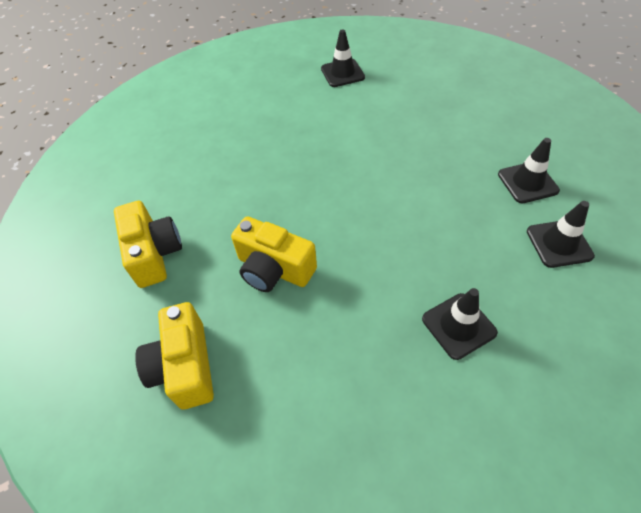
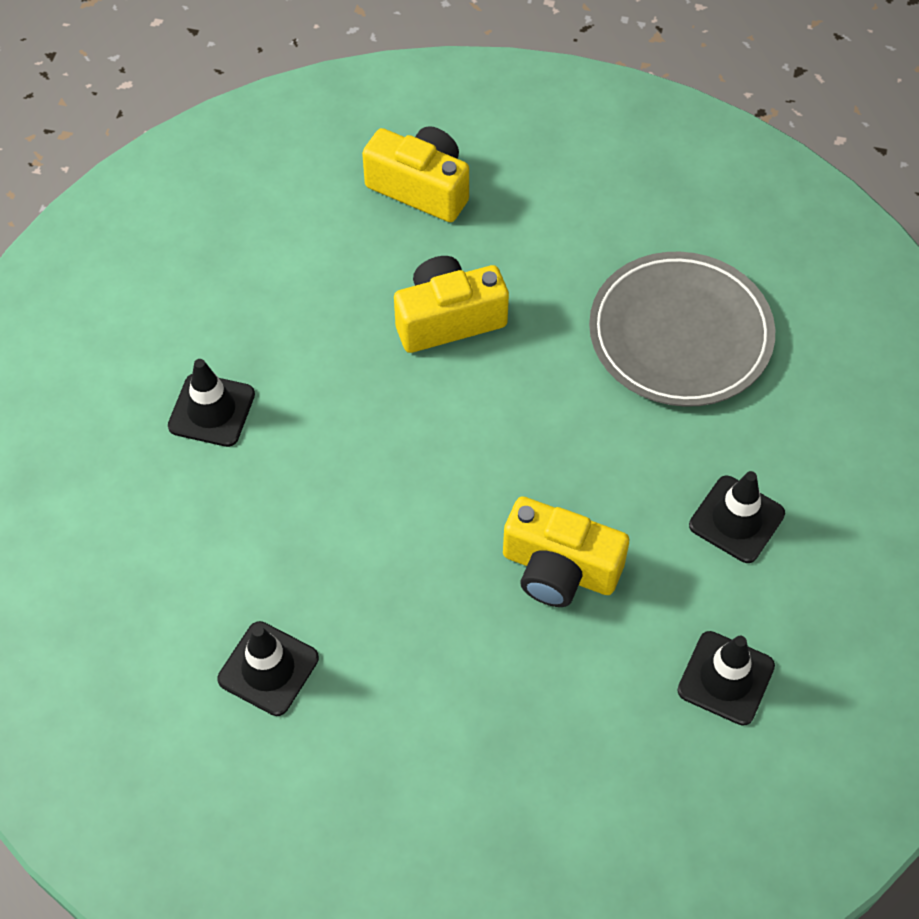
camera: 130 degrees right, 5 degrees up
yellow camera [114,201,182,288] -> yellow camera moved to [503,496,629,607]
black traffic cone [527,201,595,268] -> black traffic cone moved to [689,471,785,563]
none -> grey plate [589,252,775,407]

